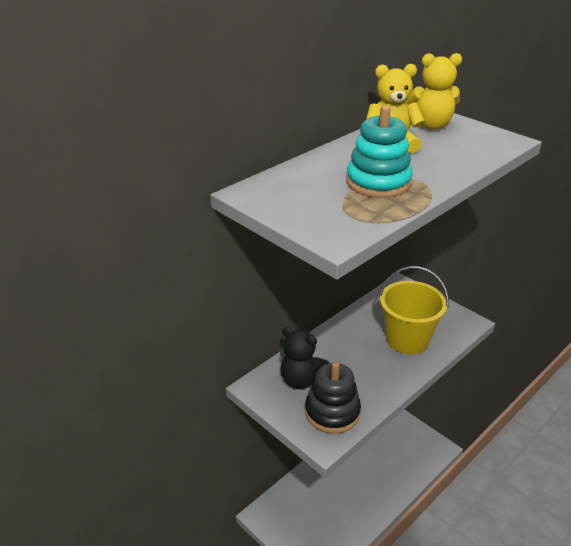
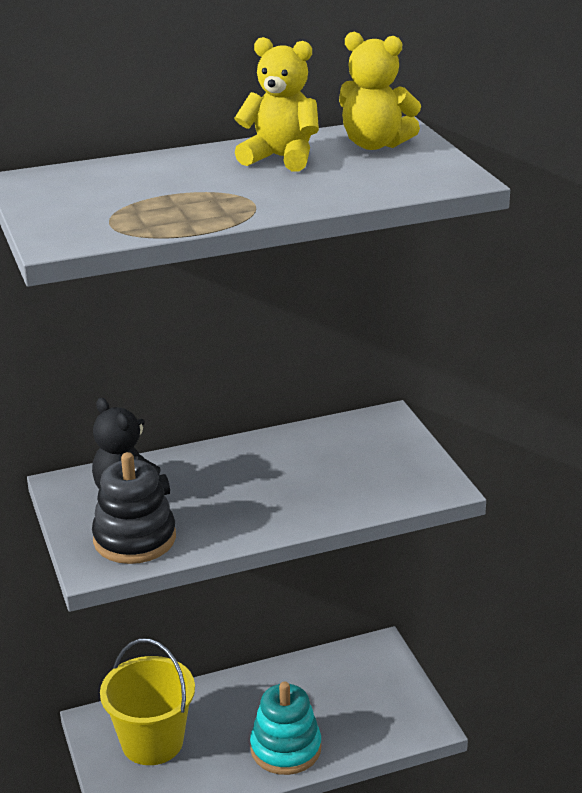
camera: 25 degrees right, 5 degrees down
turquoise stacking toy [346,106,413,198] -> turquoise stacking toy moved to [250,682,321,775]
yellow bucket [379,266,449,354] -> yellow bucket moved to [100,639,195,765]

